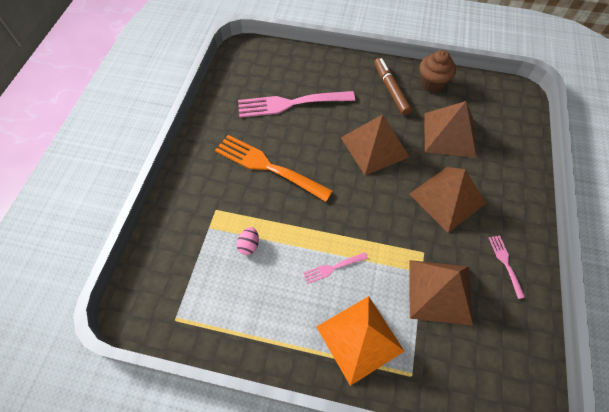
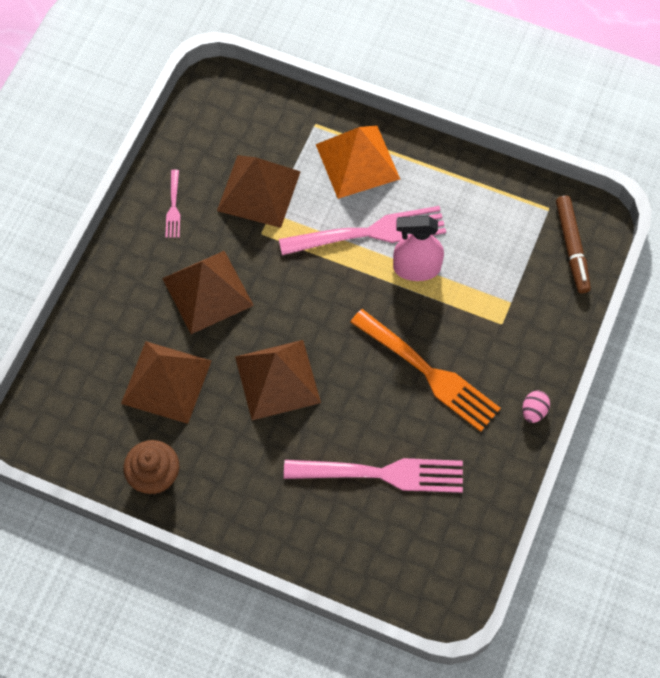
camera: 170 degrees left, 5 degrees up
pink egg [237,227,259,255] -> pink egg moved to [522,390,550,423]
pink fork [303,252,368,284] -> pink fork [279,206,446,255], size x2.17
brown marker [374,58,412,115] -> brown marker moved to [556,196,591,294]
none -> pink spray bottle [393,216,444,281]

